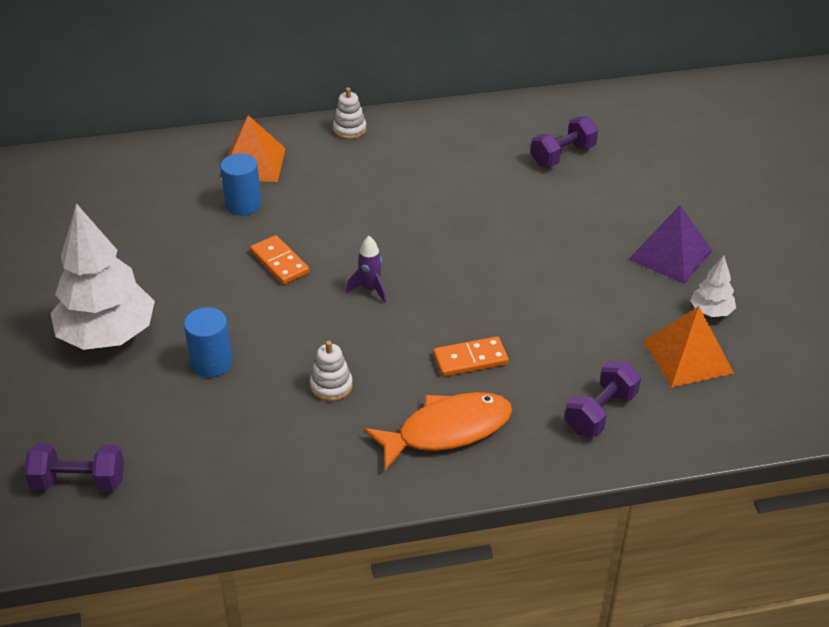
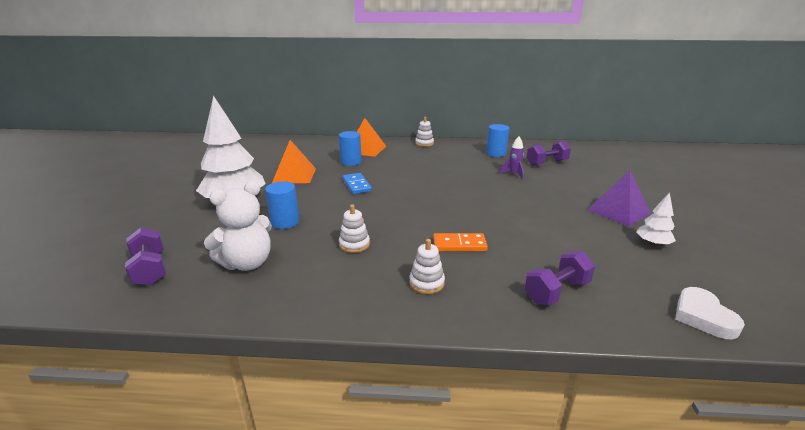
camera: 15 degrees right, 15 degrees down
purple dumbbell [24,443,124,491] -> purple dumbbell turned 45 degrees clockwise [125,228,166,286]
orange domino [250,235,309,285] -> blue domino [343,173,372,194]
purple rocket [346,236,387,303] -> purple rocket moved to [500,136,524,180]
orange fish [364,392,512,471] -> white stacking toy [409,239,445,294]
orange pyramid [643,306,734,387] -> orange pyramid moved to [272,140,316,183]
none -> white teddy bear [204,181,272,271]
none -> blue cylinder [486,124,509,157]
none -> white heart [675,287,745,339]

